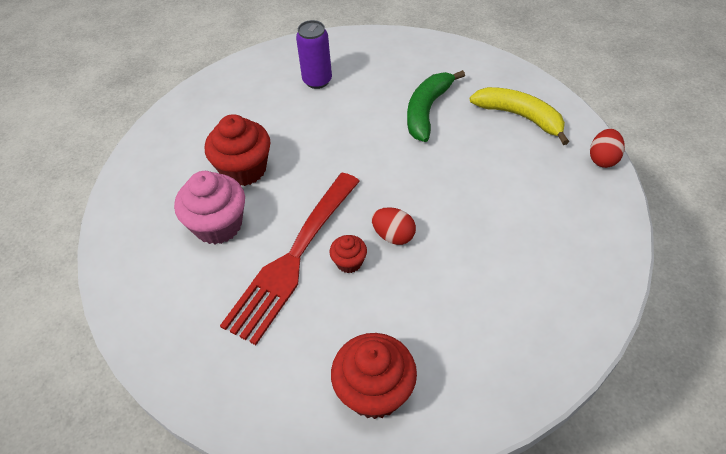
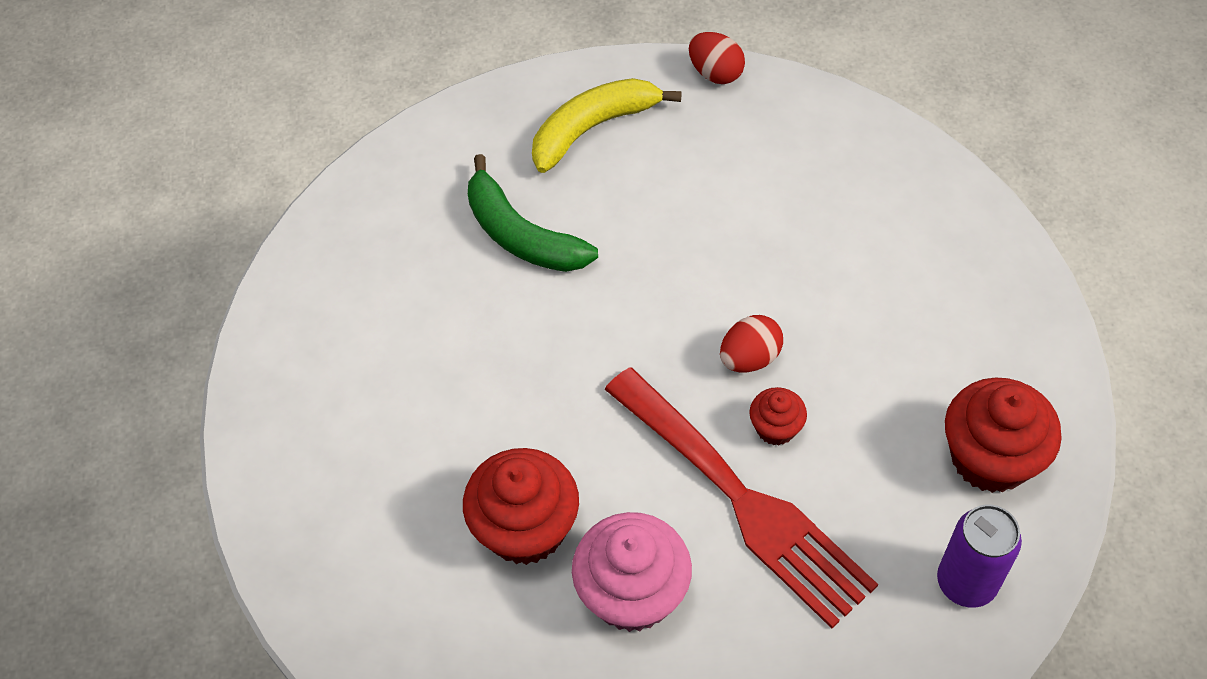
camera: 70 degrees left, 5 degrees up
purple can [296,20,332,89] -> purple can moved to [937,504,1022,608]

